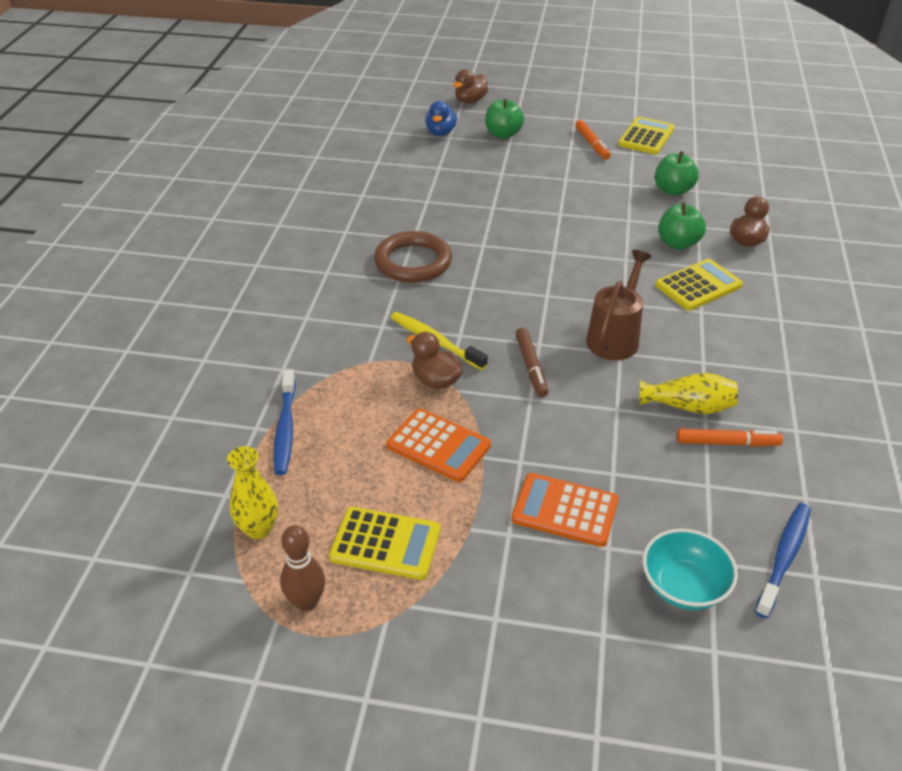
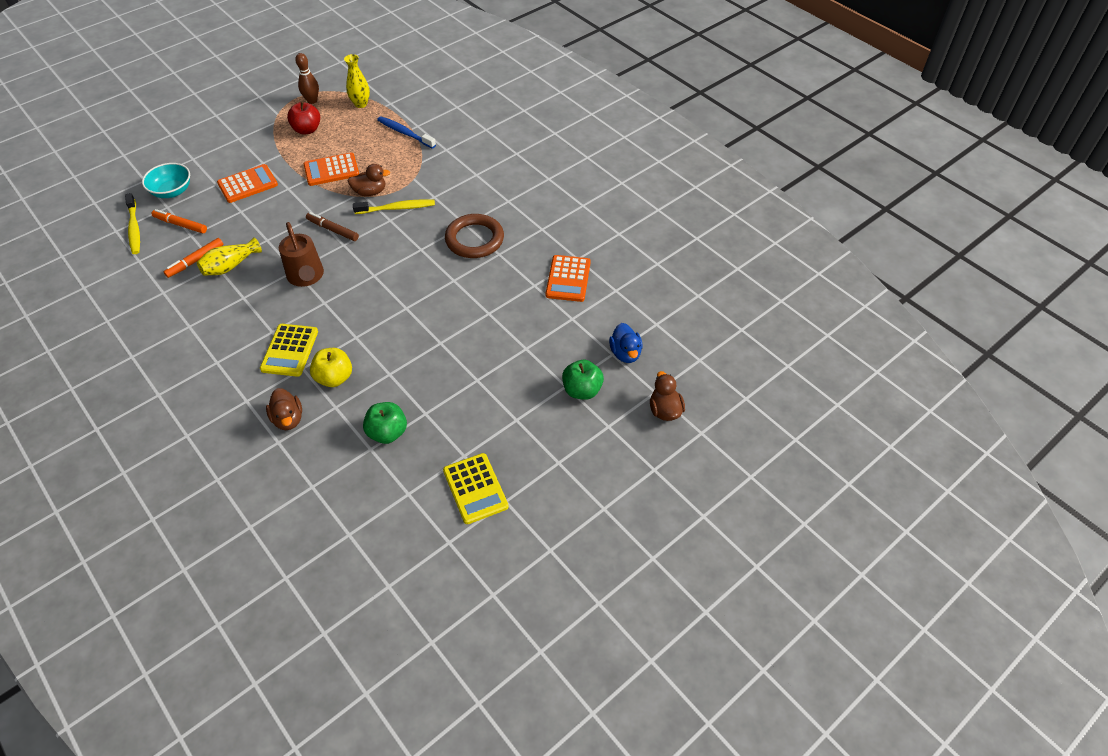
camera: 130 degrees right, 10 degrees up
yellow calculator [329,507,441,580] -> red apple [287,102,320,135]
blue duck [425,101,457,136] -> blue duck turned 150 degrees counterclockwise [609,323,642,363]
orange marker [575,120,611,160] -> orange marker moved to [152,209,207,234]
green apple [658,202,706,250] -> yellow apple [310,348,352,387]
blue toothbrush [755,503,811,618] -> yellow toothbrush [125,193,140,254]
none -> orange calculator [546,255,591,302]

